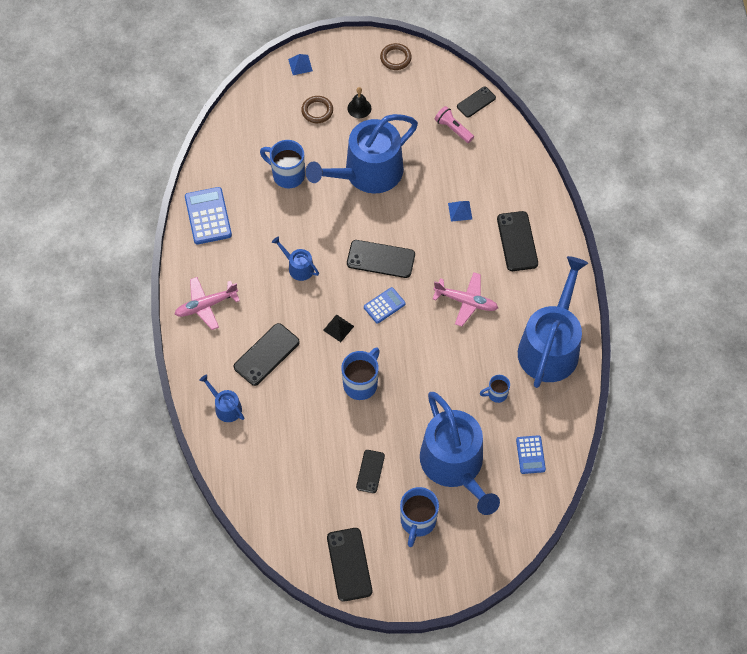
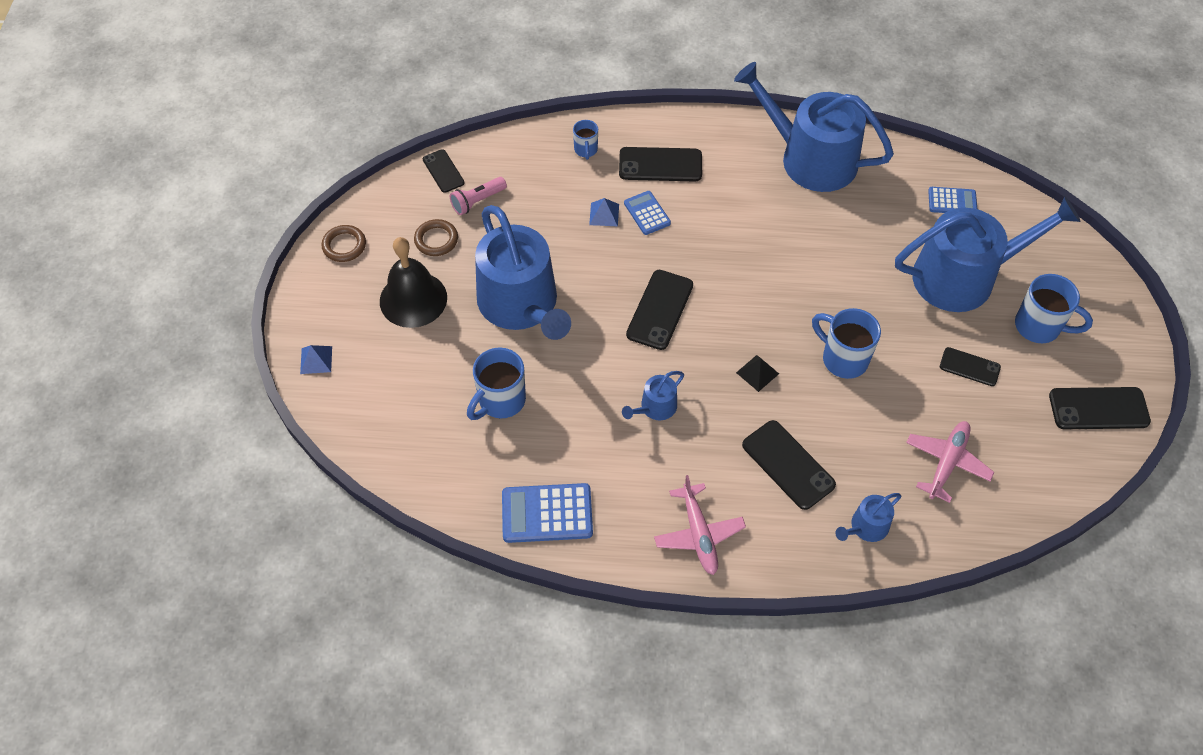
camera: 80 degrees left, 5 degrees down
brown ring [301,96,333,123] -> brown ring moved to [414,219,458,256]
black bell [347,87,371,118] -> black bell [380,237,447,328], size x1.97
blue calculator [364,287,406,324] -> blue calculator moved to [624,191,671,235]
pink plane [433,272,498,326] -> pink plane moved to [906,421,994,503]
blue mug [480,375,510,403] -> blue mug moved to [573,120,598,160]

